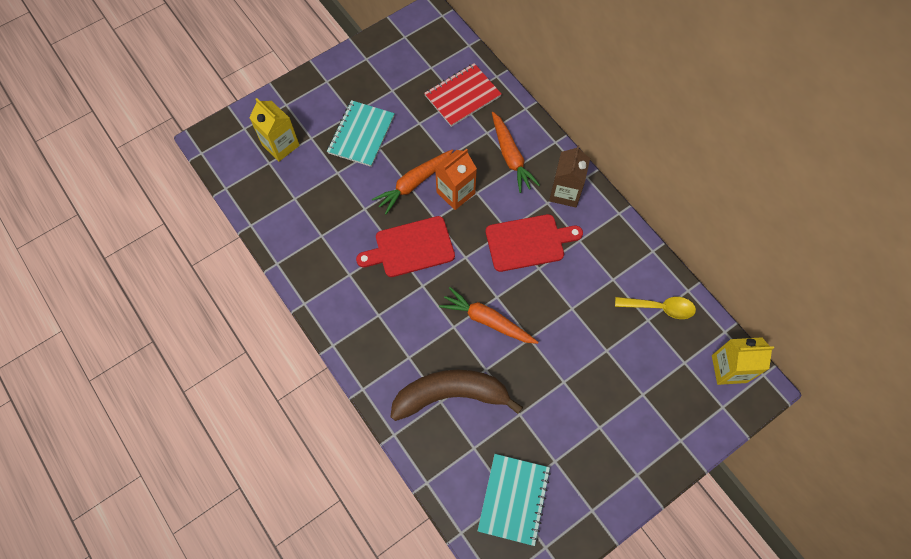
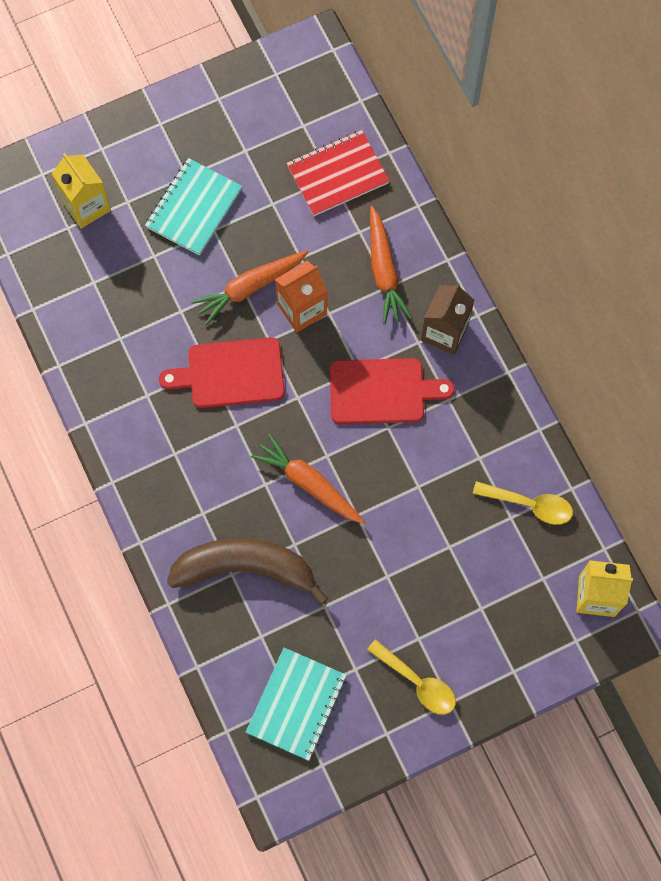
camera: 10 degrees right, 5 degrees up
none -> yellow spoon [367,639,456,715]

